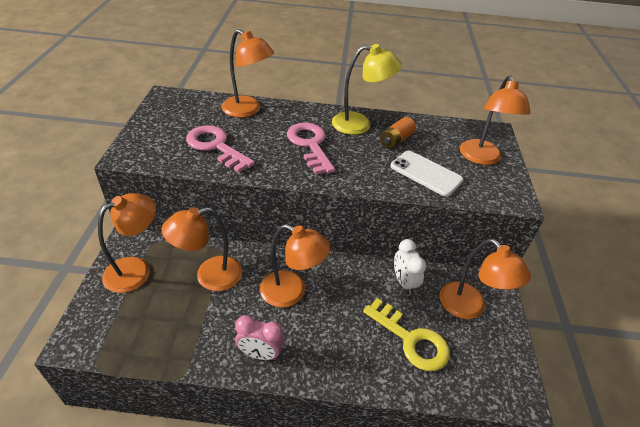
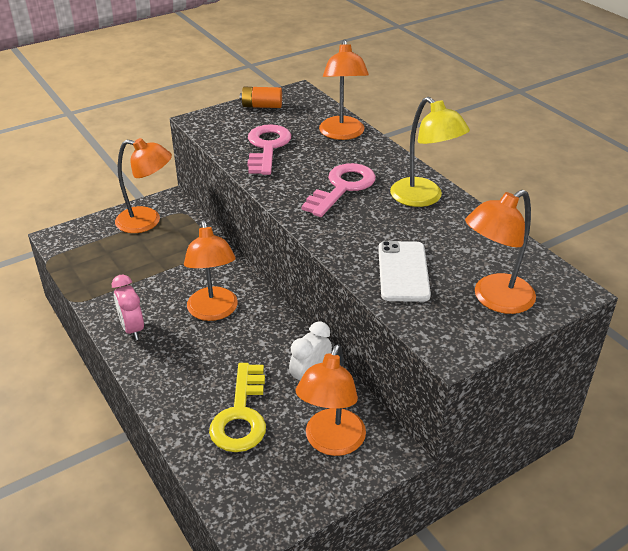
camera: 55 degrees right, 5 degrees down
orange lamp [161,207,242,291] -> none
orange battery [380,117,416,148] -> orange battery moved to [240,87,282,108]

